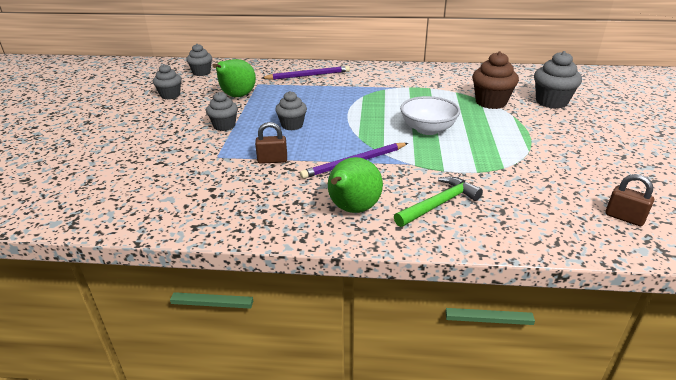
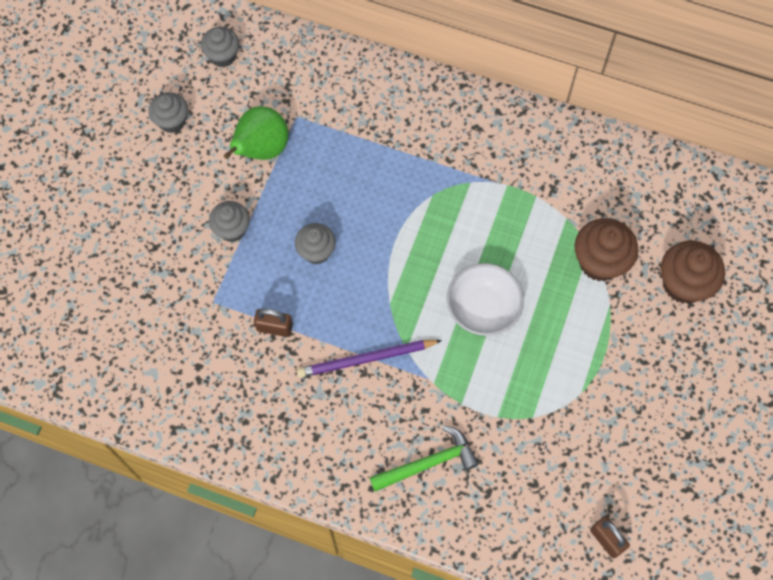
camera: 15 degrees right, 35 degrees up
purple pencil [262,66,350,80] -> none
green pear [328,157,383,213] -> none
grey cupcake [534,51,582,109] -> brown cupcake [661,240,725,304]

